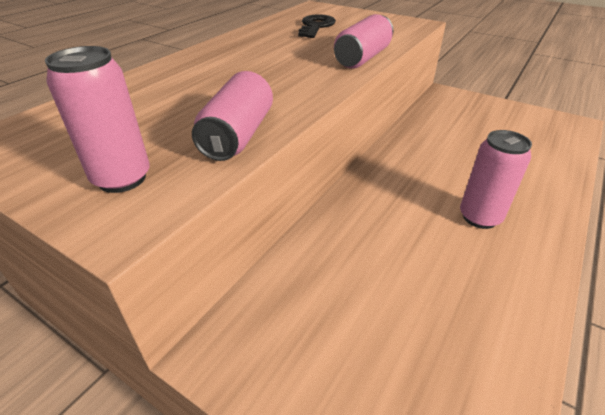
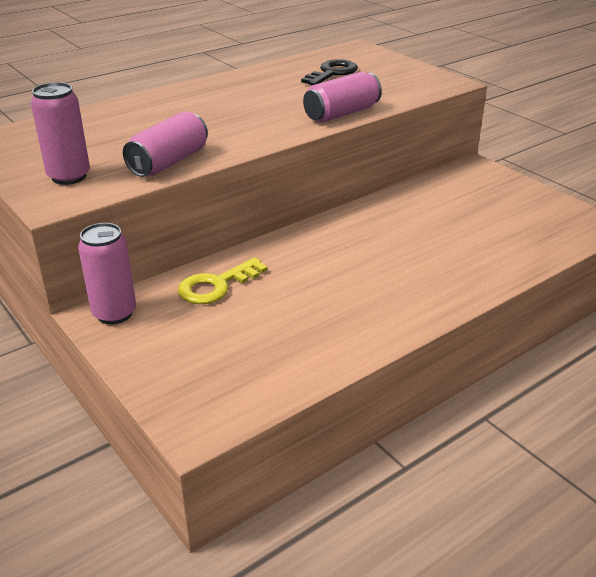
camera: 20 degrees right, 5 degrees down
pink can [460,130,532,229] -> pink can moved to [78,223,136,324]
none -> yellow key [178,258,268,304]

